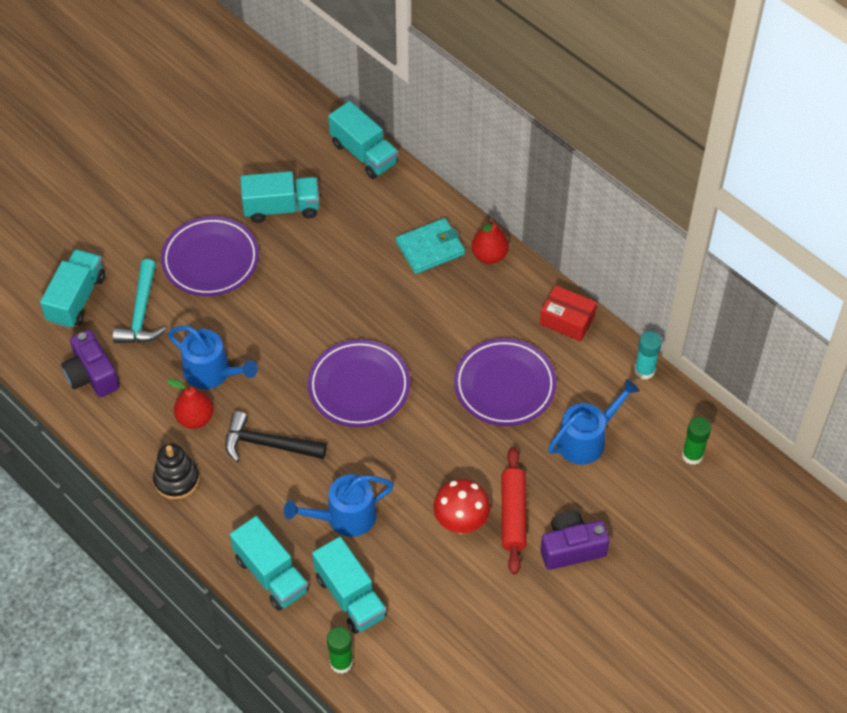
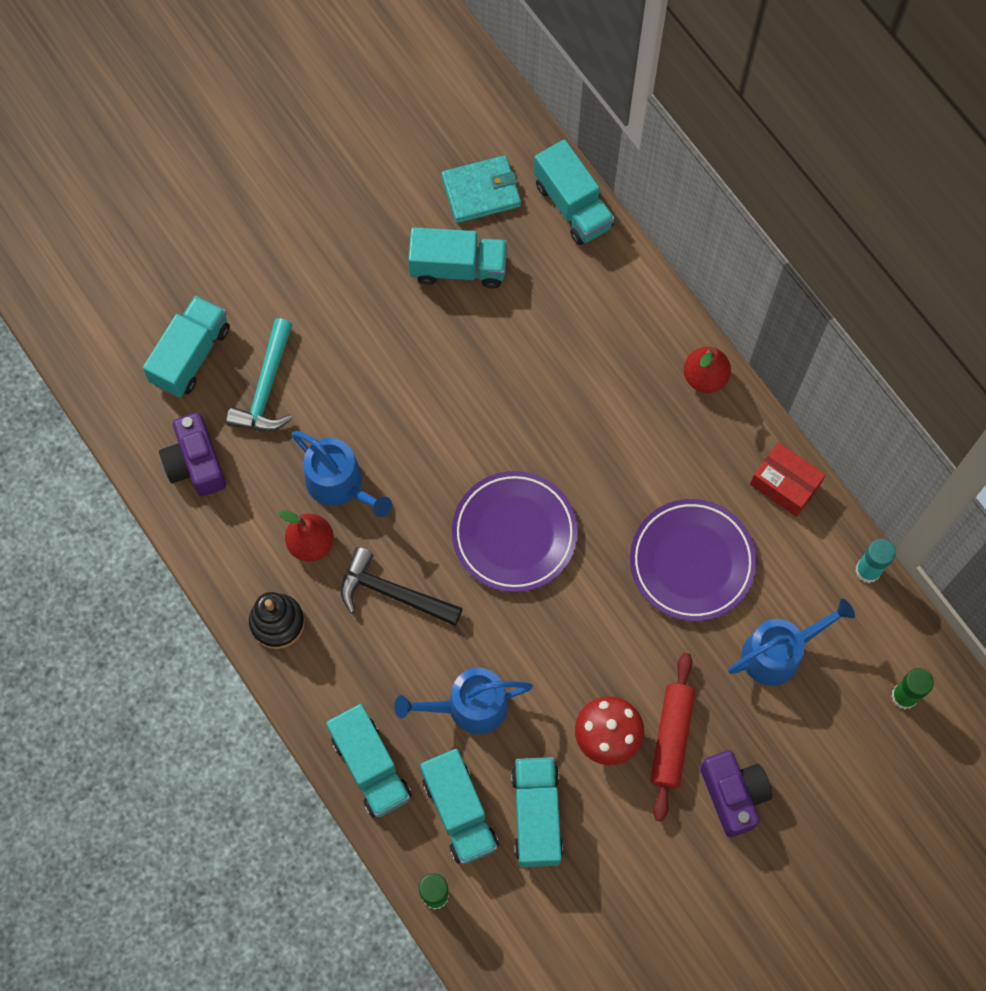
camera: 10 degrees right, 15 degrees up
purple plate [161,216,259,296] -> none
turquoise wallet [396,218,465,274] -> turquoise wallet moved to [441,155,521,223]
purple camera [540,511,610,570] -> purple camera turned 75 degrees clockwise [700,750,772,837]
none -> turquoise truck [511,757,563,867]

